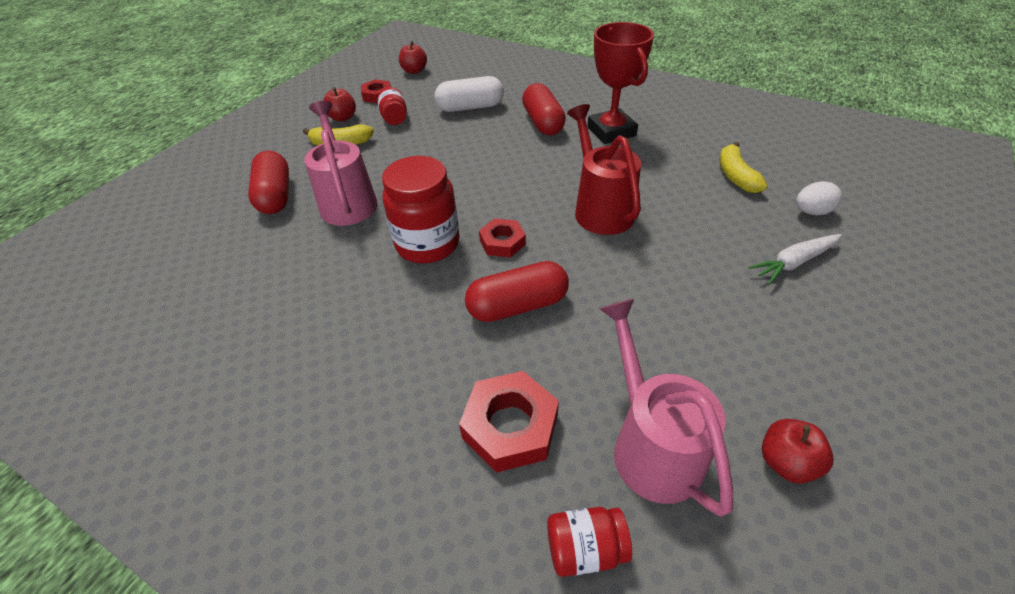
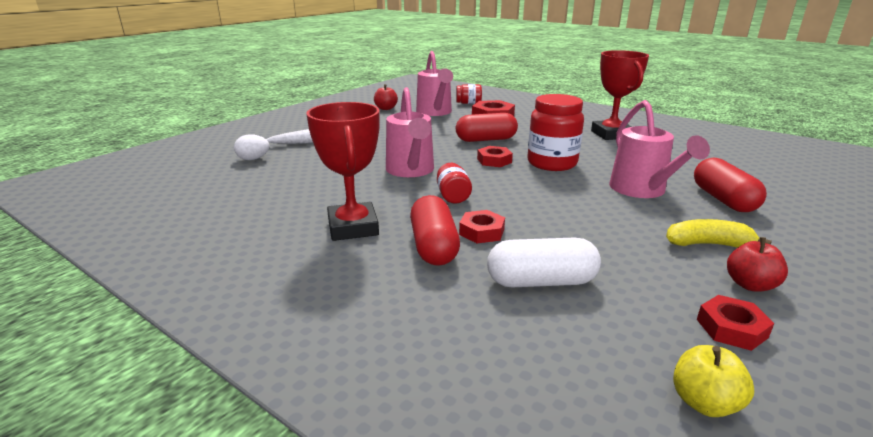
camera: 175 degrees left, 20 degrees down
red jar [377,87,407,125] -> red jar moved to [437,163,472,204]
red apple [399,41,427,74] -> yellow apple [673,345,754,417]
red watering can [567,104,641,235] -> pink watering can [386,87,434,177]
yellow banana [719,142,767,193] -> none
none -> red nut [459,210,505,243]
none -> red trophy [591,50,649,140]

